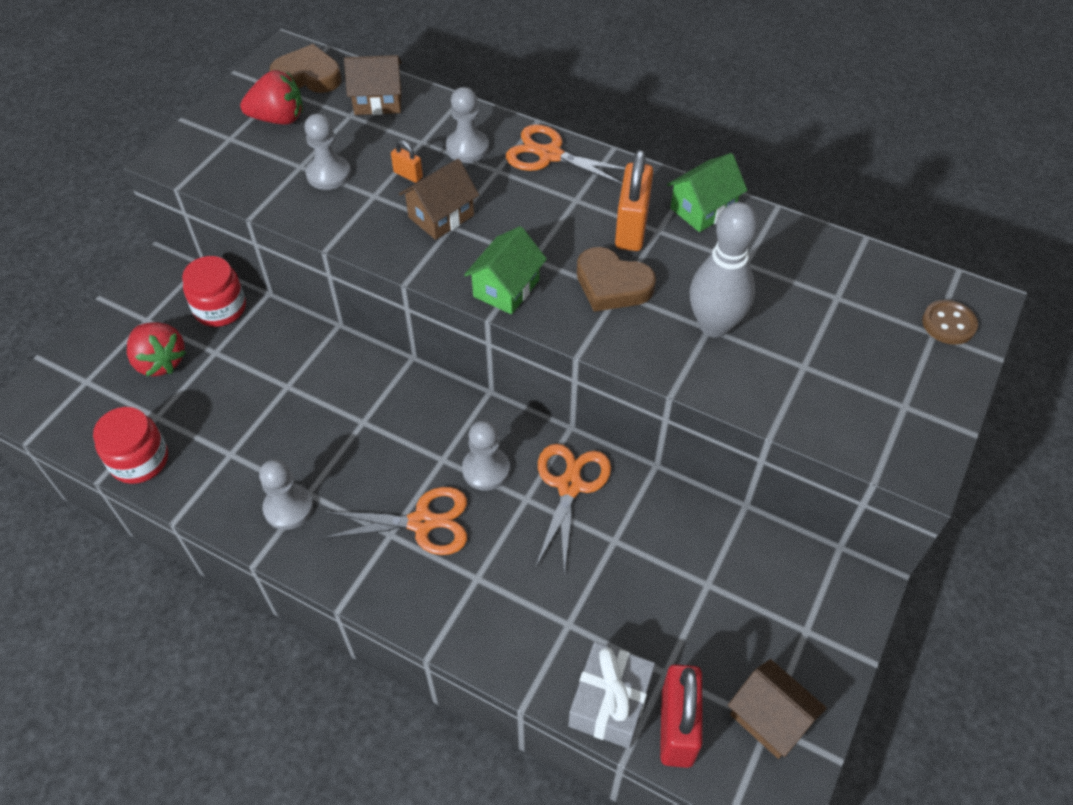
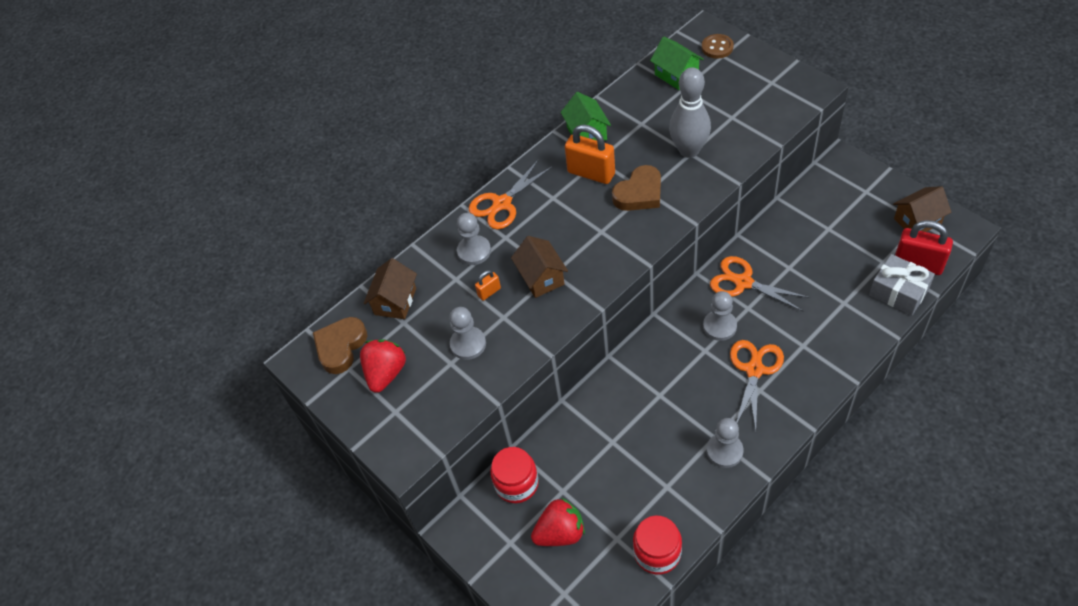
camera: 65 degrees left, 0 degrees up
green house [464,226,547,314] -> green house moved to [650,36,704,90]

